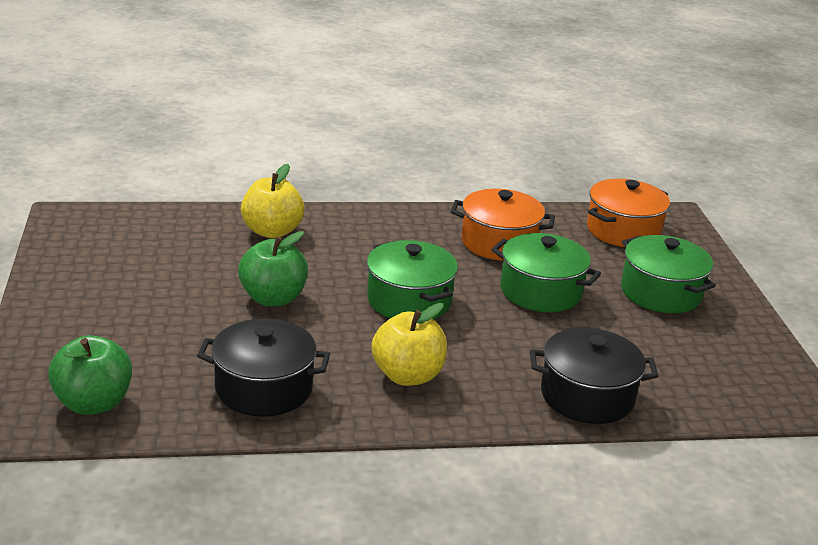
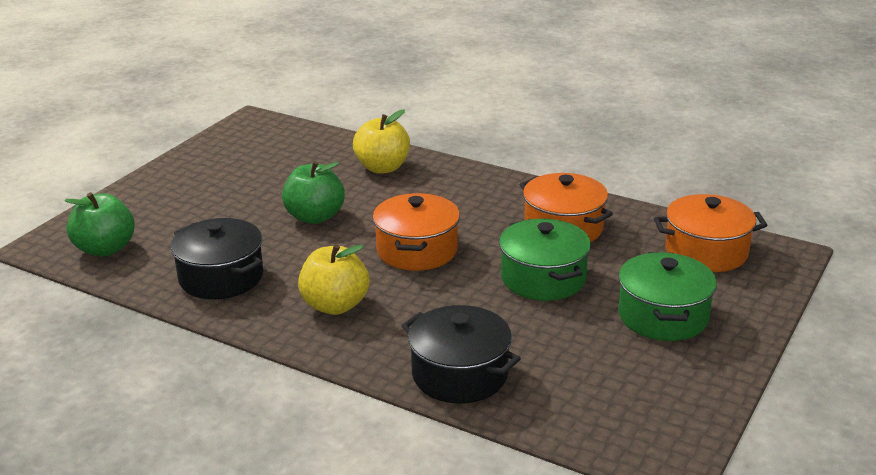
camera: 40 degrees right, 0 degrees up
green pot [367,240,458,319] -> orange pot [373,193,460,271]

